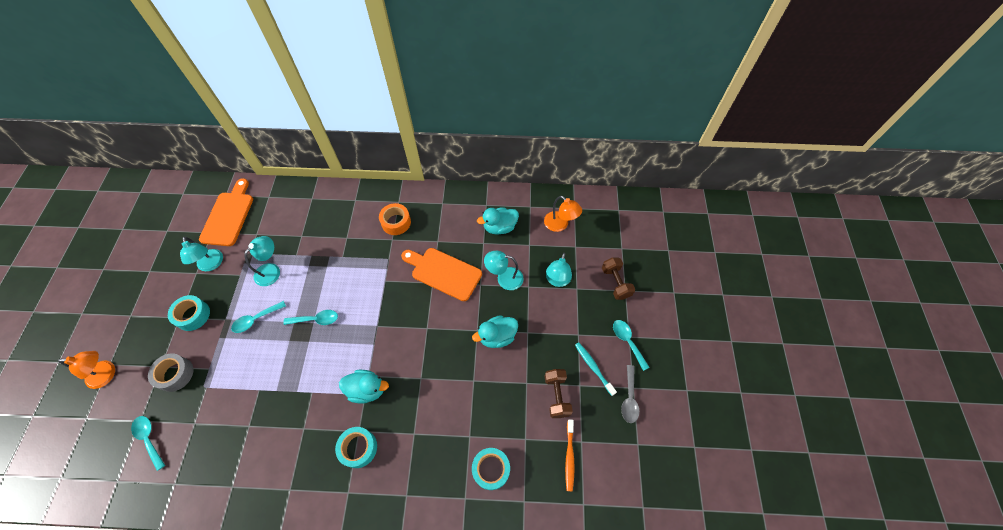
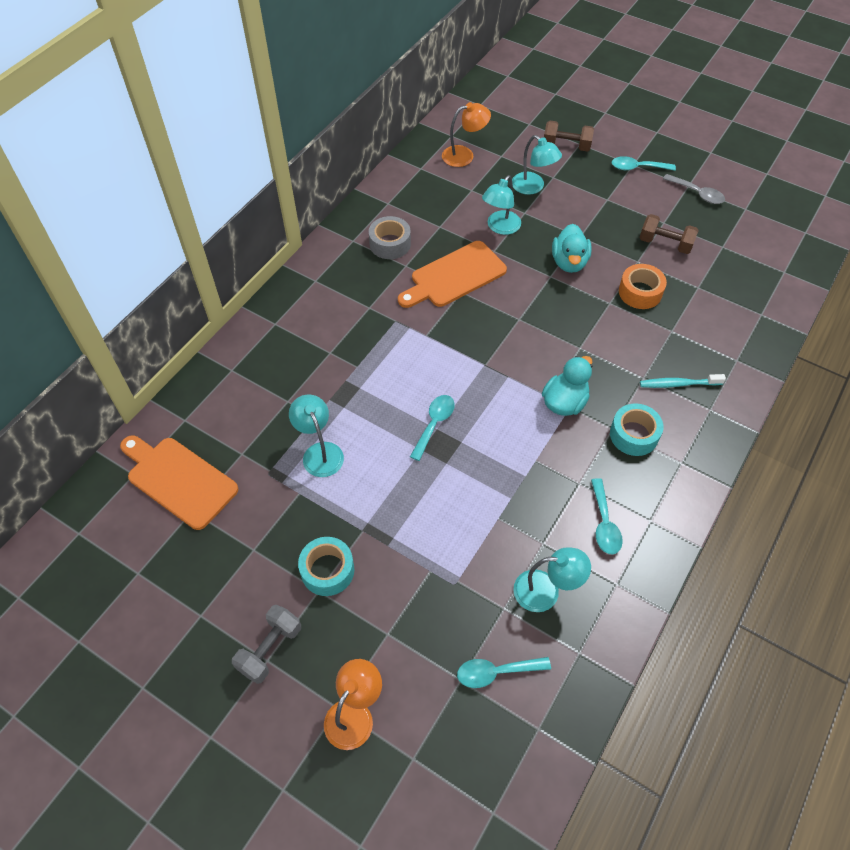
camera: 60 degrees left, 5 degrees down
grey tape [148,353,194,392] -> grey tape moved to [369,216,411,259]
turquoise lamp [180,237,223,271] -> turquoise lamp moved to [513,547,591,612]
turquoise spoon [231,301,286,333] -> turquoise spoon moved to [591,478,623,555]
orange tape [379,203,411,235] -> orange tape moved to [619,264,667,309]
turquoise tape [472,448,510,490] -> none
turquoise duck [477,207,519,234] -> none
orange toothbrush [565,419,575,492] -> none
turquoise toothbrush [575,342,617,396] -> turquoise toothbrush moved to [640,374,726,388]
none -> grey dumbbell [232,605,301,684]

